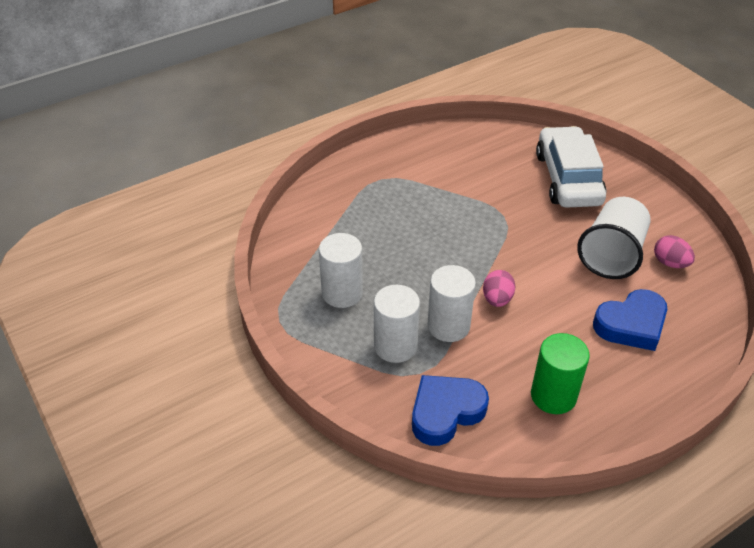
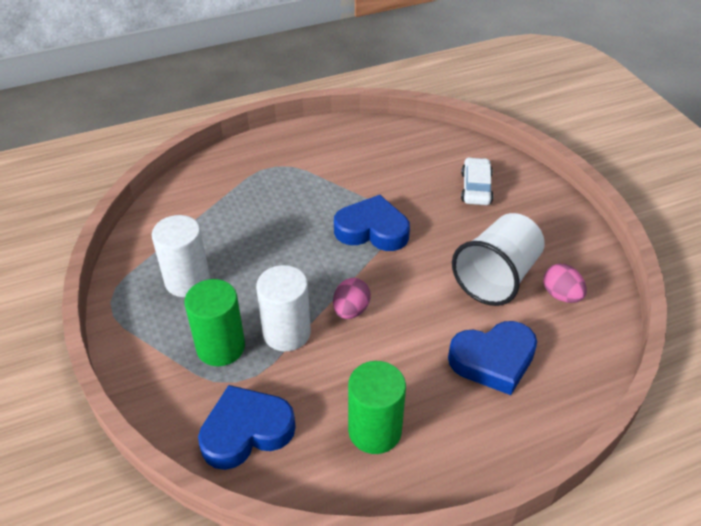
camera: 10 degrees right, 0 degrees up
white cylinder [374,285,420,363] -> green cylinder [184,279,245,366]
white car [536,126,607,208] -> white car [461,157,494,205], size x0.53
none -> blue heart [334,195,410,251]

